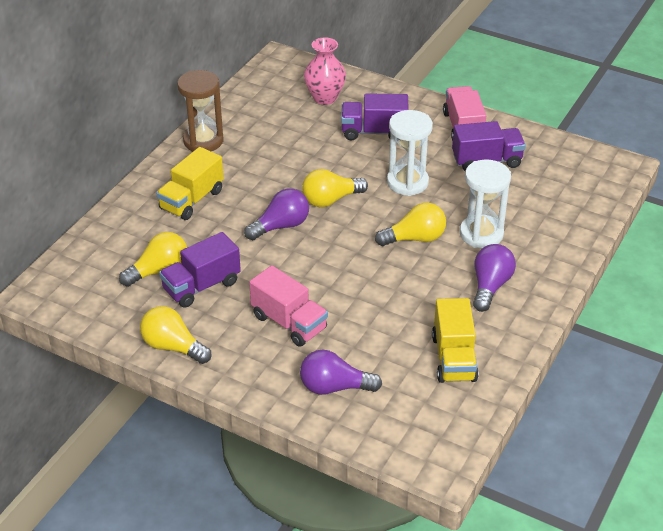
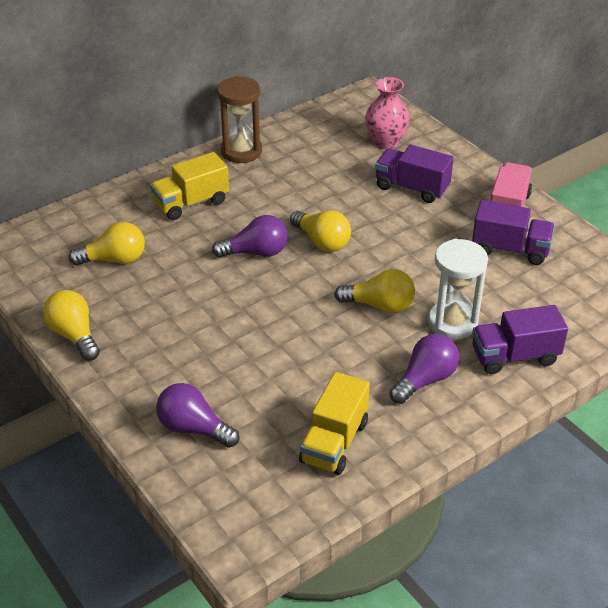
camera: 25 degrees right, 0 degrees up
purple truck [159,232,241,308] -> purple truck moved to [472,305,568,374]
pink truck [249,265,328,347] -> none
yellow light bulb [302,169,368,207] -> yellow light bulb turned 135 degrees counterclockwise [290,210,351,252]
white hourglass [387,110,433,196] -> none

